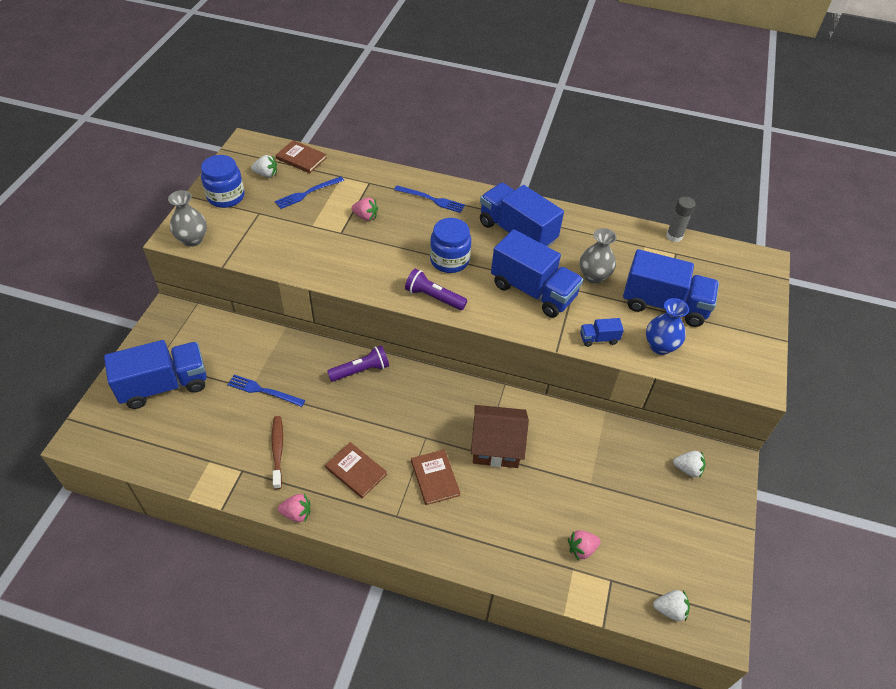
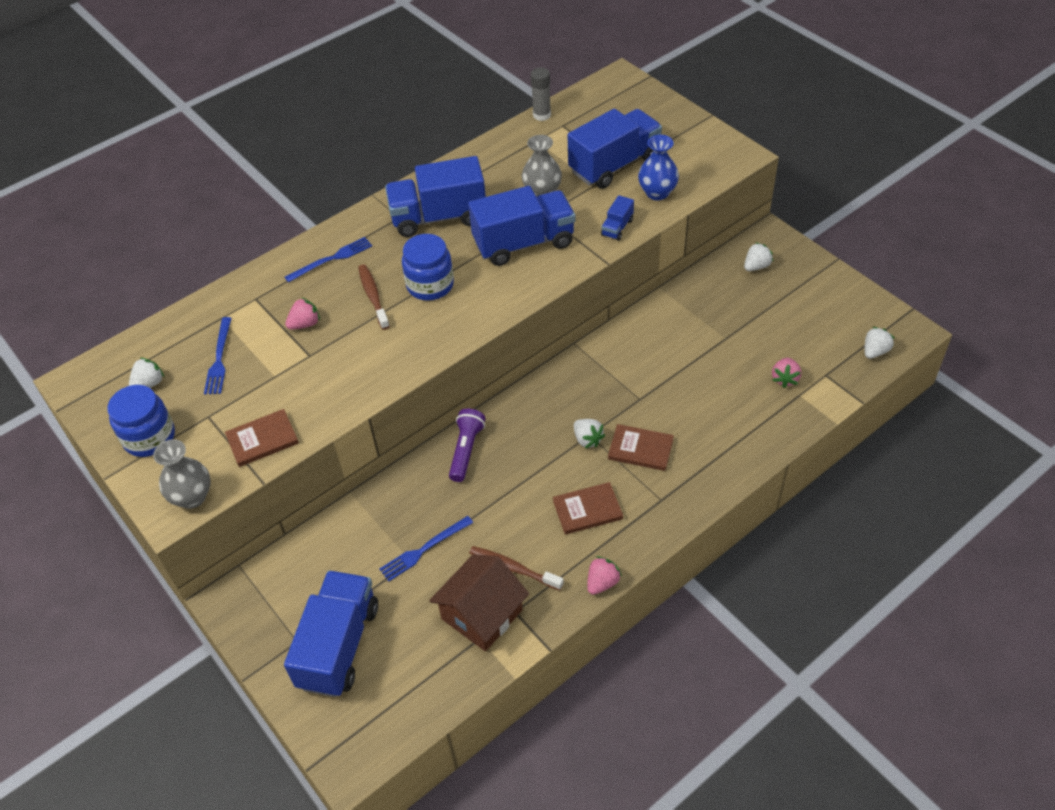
camera: 50 degrees left, 0 degrees up
brown book [276,140,327,173] -> brown book moved to [225,409,299,467]
purple flashlight [405,269,467,310] -> none
brown house [471,405,529,468] -> brown house moved to [429,554,529,651]
none -> brown toothbrush [358,264,390,330]
none -> white strawberry [574,419,605,448]

